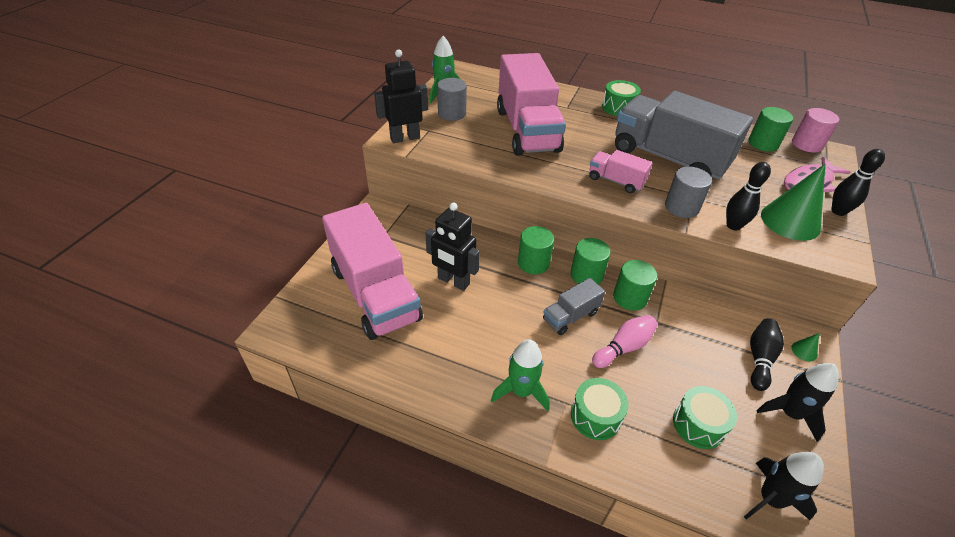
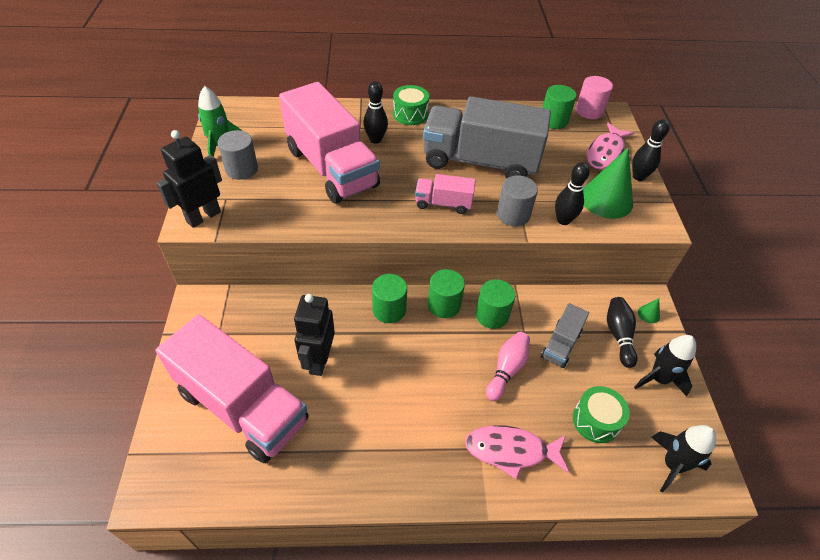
camera: 25 degrees left, 5 degrees up
black robot [425,203,480,291] -> black robot turned 90 degrees clockwise [294,294,335,376]
green rocket [491,339,550,411] -> none
grey truck [543,278,605,335] -> grey truck moved to [541,303,589,368]
green drum [571,378,629,440] -> pink fish [465,425,569,479]
none -> black bowling pin [363,81,388,144]

